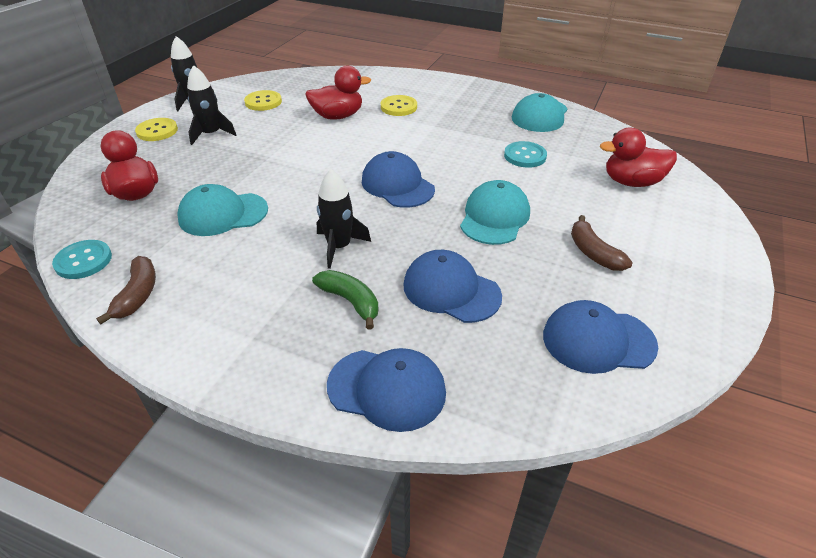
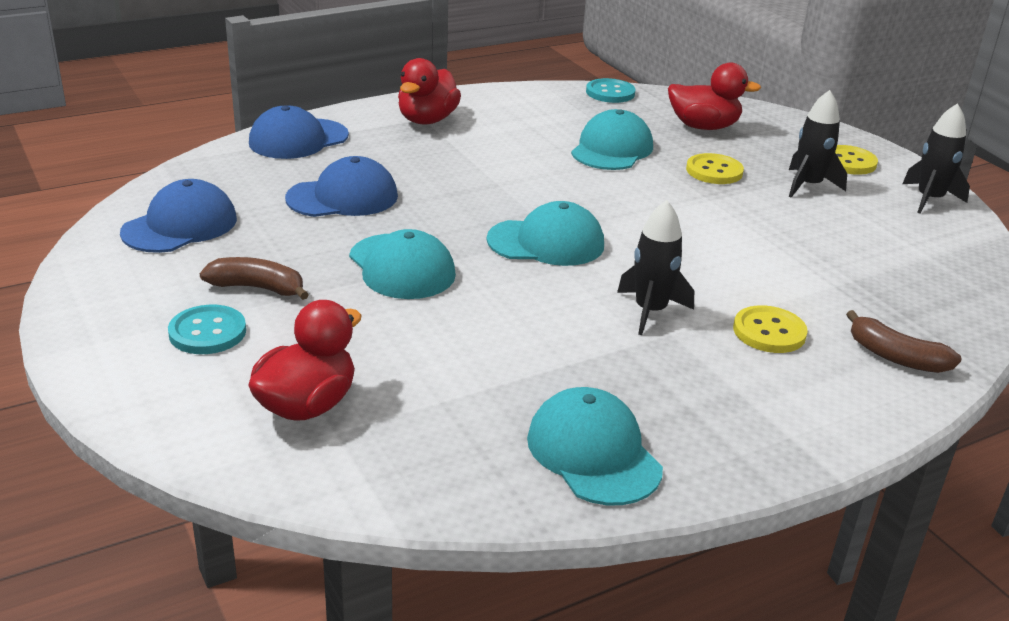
camera: 125 degrees right, 10 degrees down
brown banana [96,256,156,324] -> brown banana moved to [846,310,962,373]
yellow button [244,90,282,111] -> yellow button moved to [686,153,744,184]
red duck [305,65,371,120] -> red duck moved to [398,58,461,125]
green banana [312,270,379,330] -> none
black rocket [317,169,371,269] -> black rocket moved to [617,200,694,335]
blue cap [362,151,435,208] -> turquoise cap [487,201,604,266]
turquoise button [504,141,547,168] -> turquoise button moved to [168,305,246,354]

